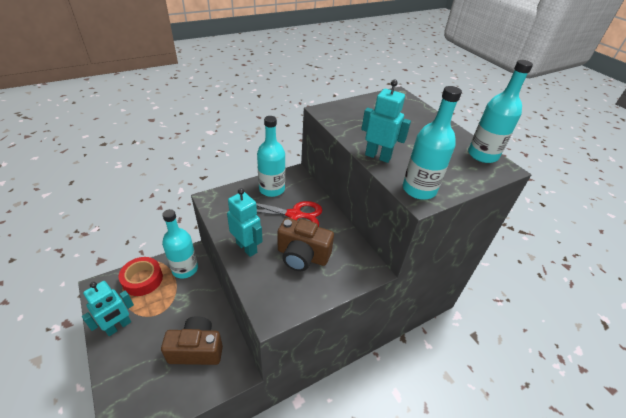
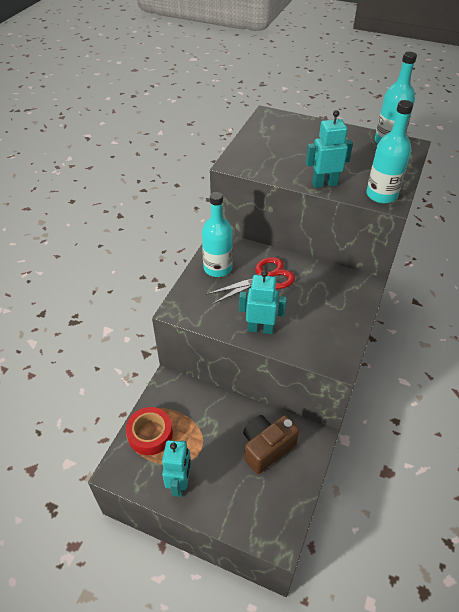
camera: 35 degrees left, 5 degrees up
turquoise bottle [162,209,198,279] -> none
brown camera [277,218,334,271] -> none

